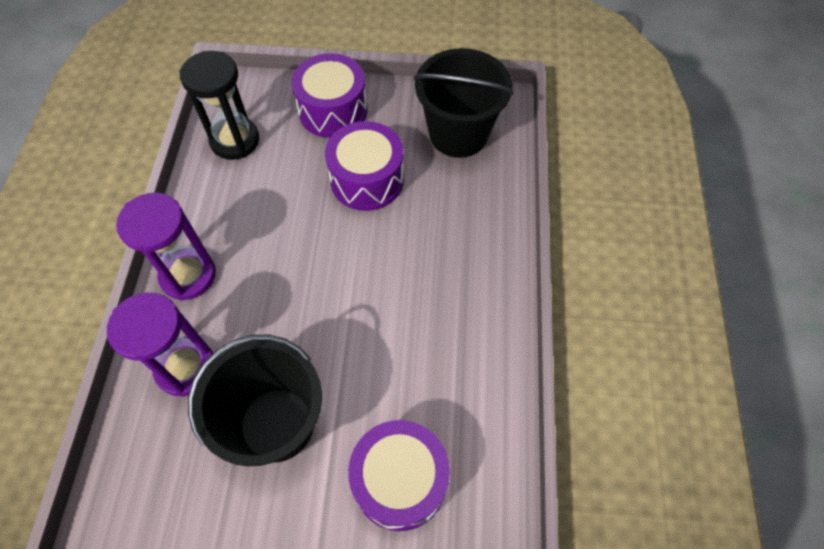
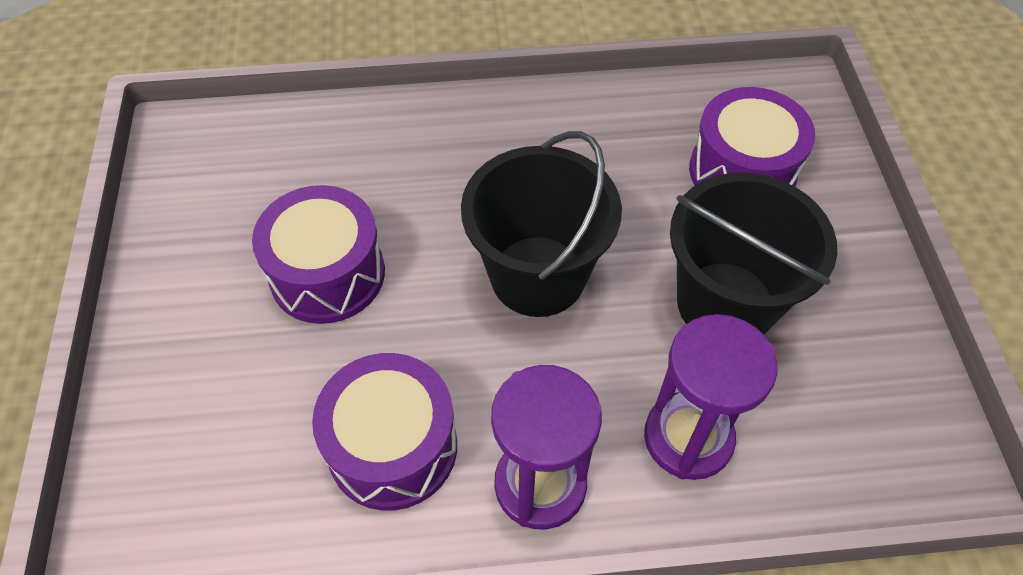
camera: 100 degrees left, 5 degrees down
black hourglass [179,51,259,160] -> none
purple drum [291,53,367,138] -> purple drum moved to [312,353,457,511]
black bucket [414,48,514,158] -> black bucket moved to [461,131,622,317]

